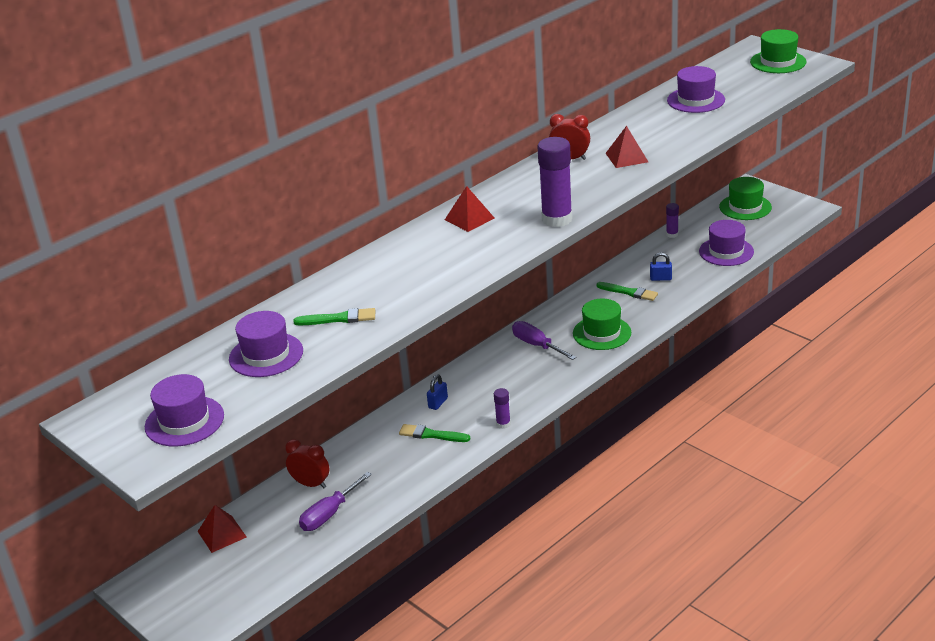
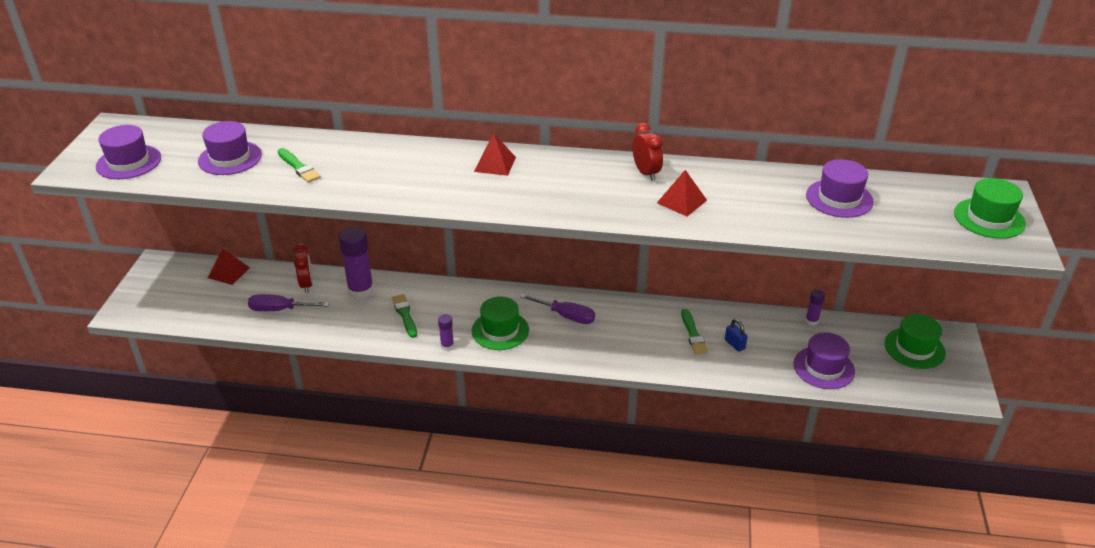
camera: 50 degrees right, 5 degrees up
blue padlock [427,374,448,410] -> none
purple screwdriver [512,321,577,360] -> purple screwdriver turned 105 degrees clockwise [520,294,595,324]
purple glue stick [537,137,572,227] -> purple glue stick moved to [339,227,374,299]
green hat [573,299,631,350] -> green hat moved to [472,297,529,350]

